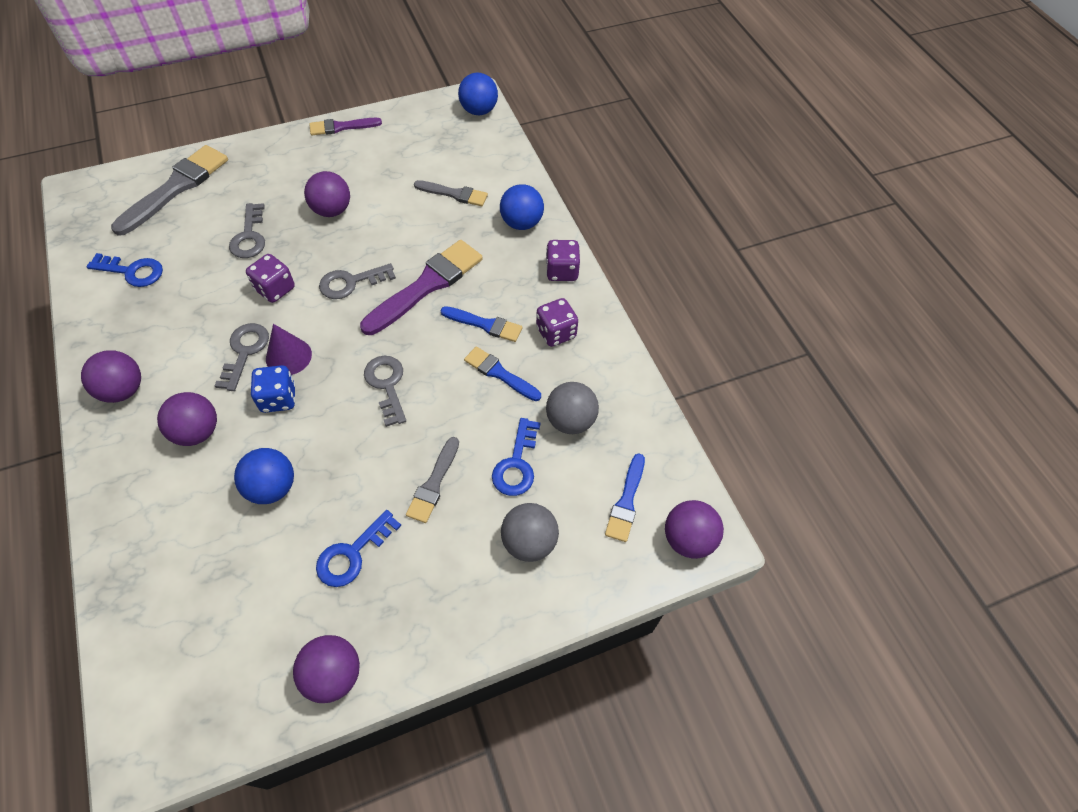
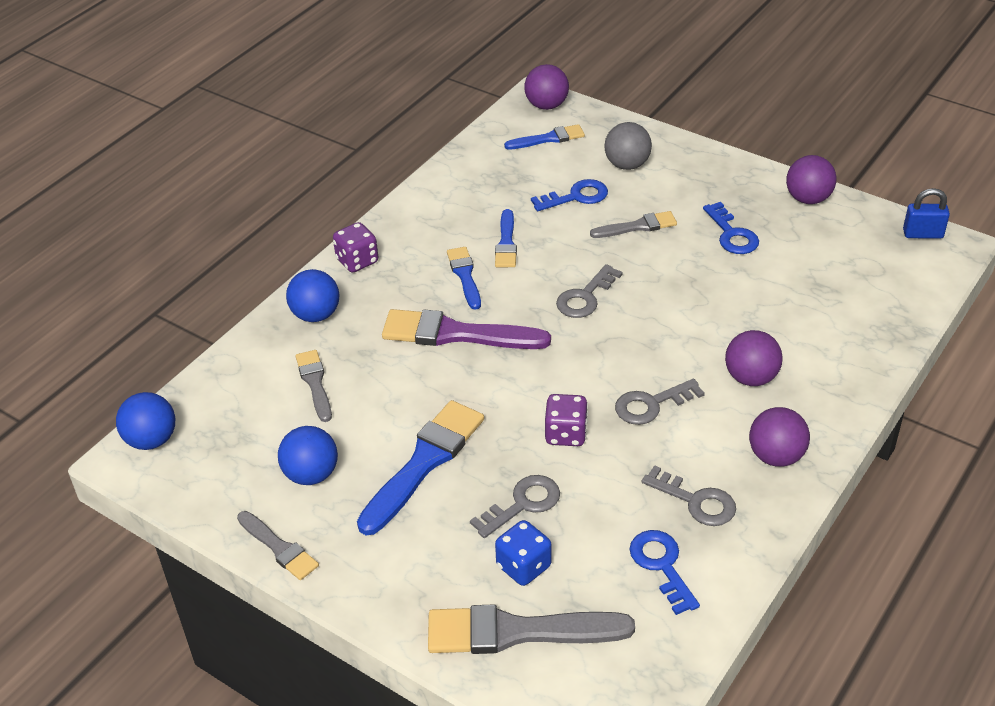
camera: 120 degrees left, 15 degrees down
blue ball [234,448,294,504] -> blue ball moved to [278,426,338,485]
blue dice [251,365,296,413] -> blue dice moved to [495,520,552,586]
purple cone [266,324,312,375] -> none
purple ball [304,171,350,217] -> blue brush [357,400,484,535]
purple brush [309,118,382,135] -> grey brush [237,511,319,580]
blue key [316,510,401,587] -> blue key turned 60 degrees clockwise [703,202,759,254]
grey key [319,263,396,299] -> grey key moved to [642,465,736,526]
purple dice [536,298,578,347] -> none
grey ball [546,382,599,434] -> none
none -> blue padlock [903,188,950,239]

